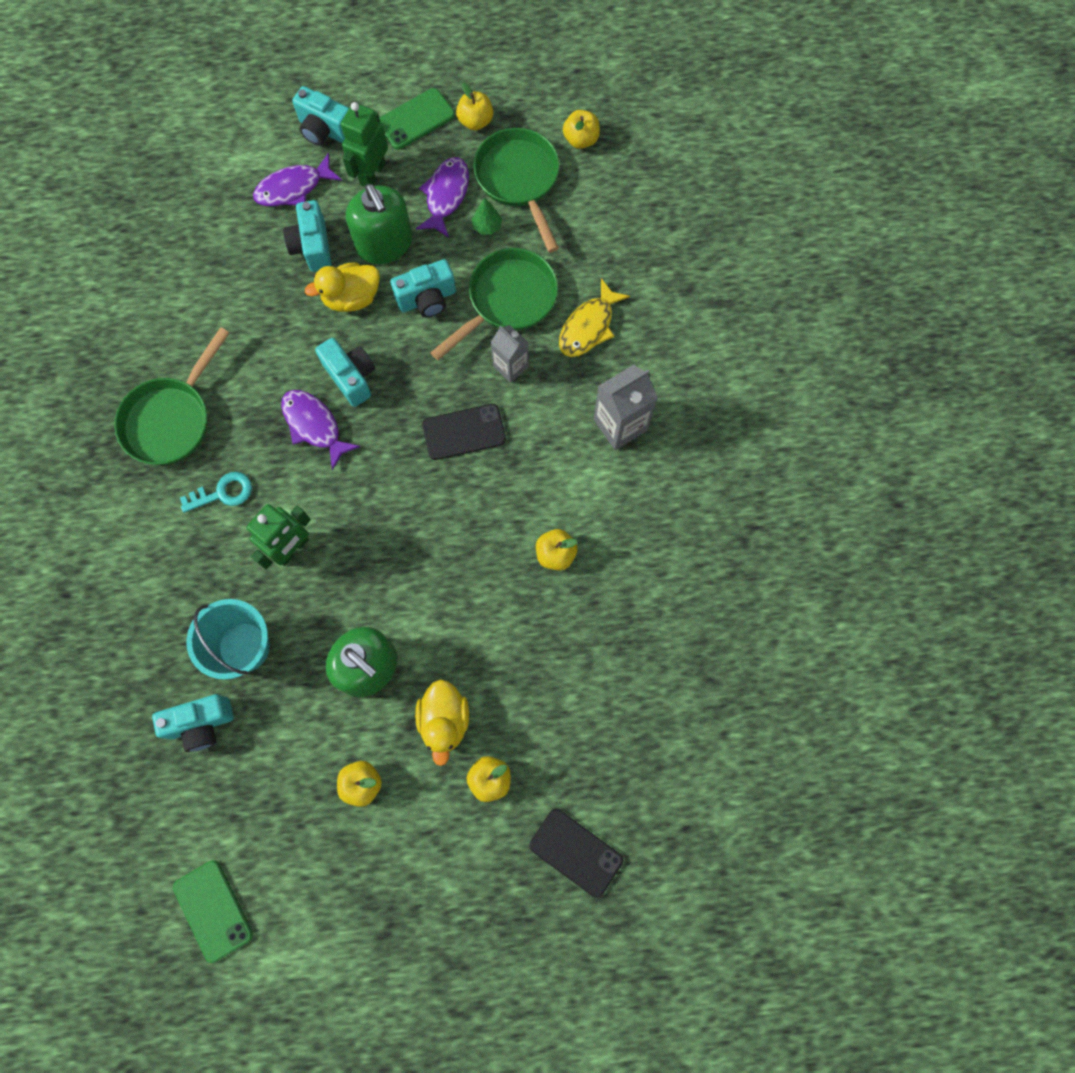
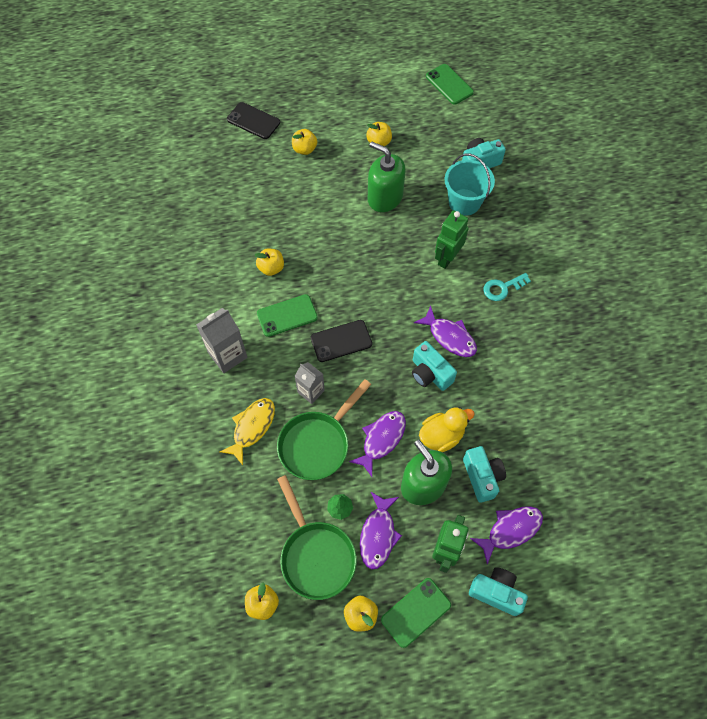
camera: 175 degrees right, 10 degrees down
green pan [114,327,230,465] -> none
turquoise camera [390,259,456,317] -> purple fish [349,411,406,477]
yellow duck [415,679,469,766] -> none
none -> green phone [257,294,318,337]

